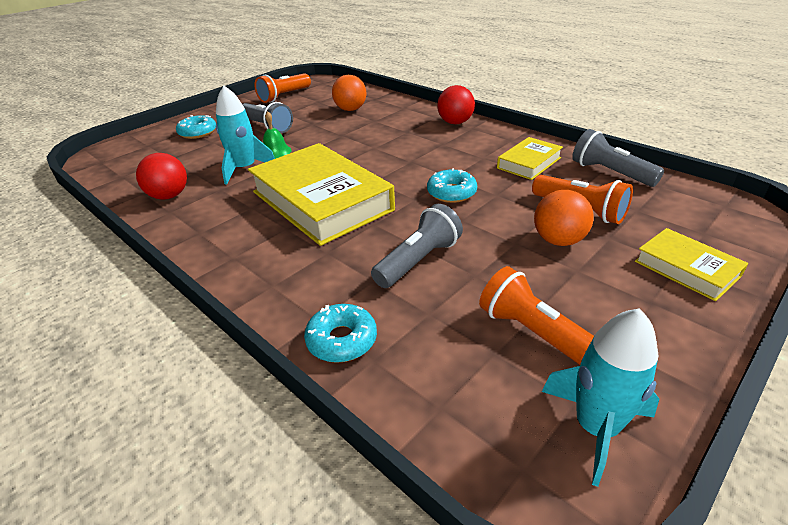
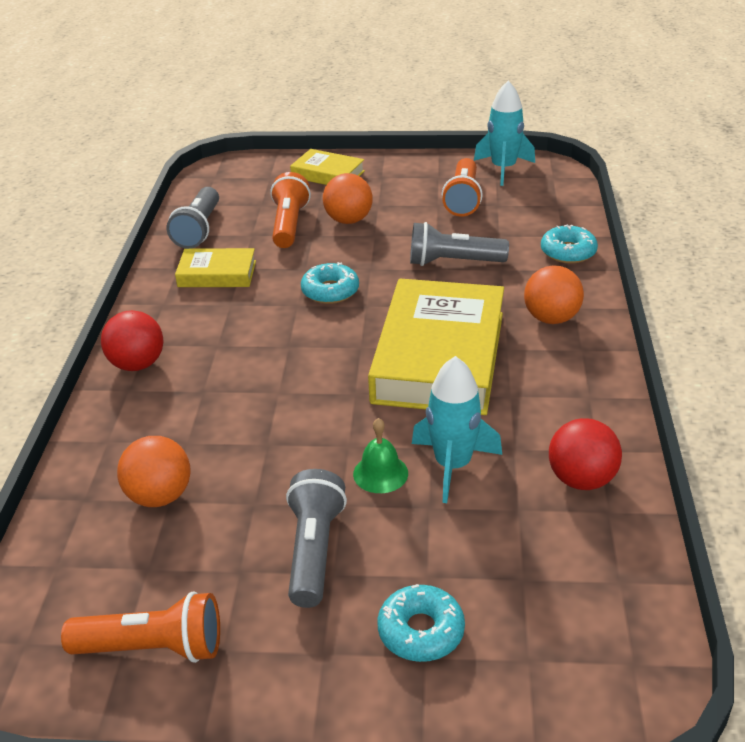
camera: 130 degrees left, 0 degrees up
yellow book [635,228,748,301] -> yellow book turned 75 degrees counterclockwise [290,149,365,185]
none -> orange ball [524,266,584,324]

